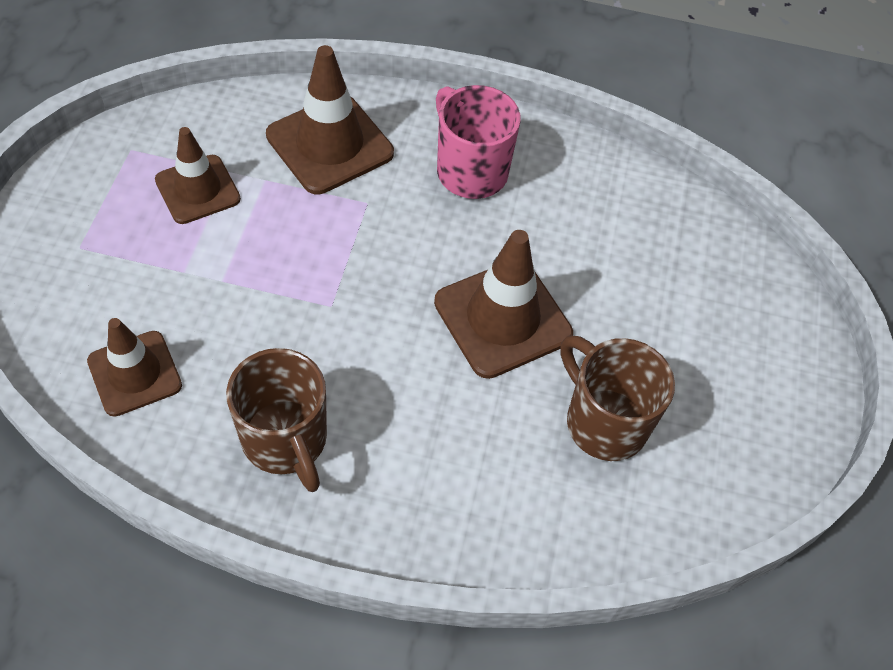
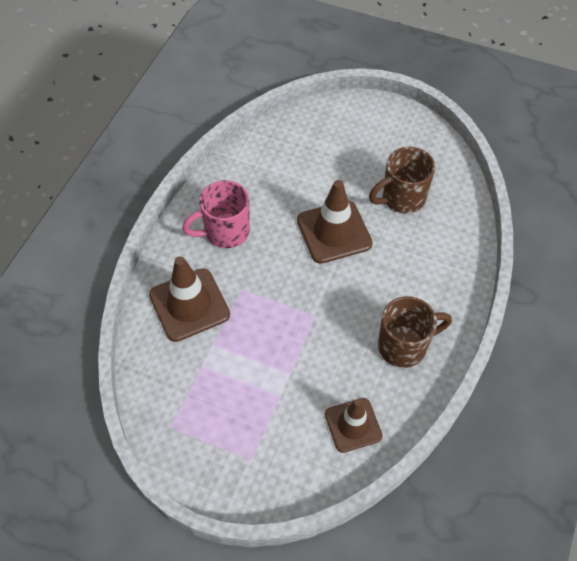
camera: 75 degrees left, 0 degrees up
brown traffic cone [155,127,241,224] -> none

